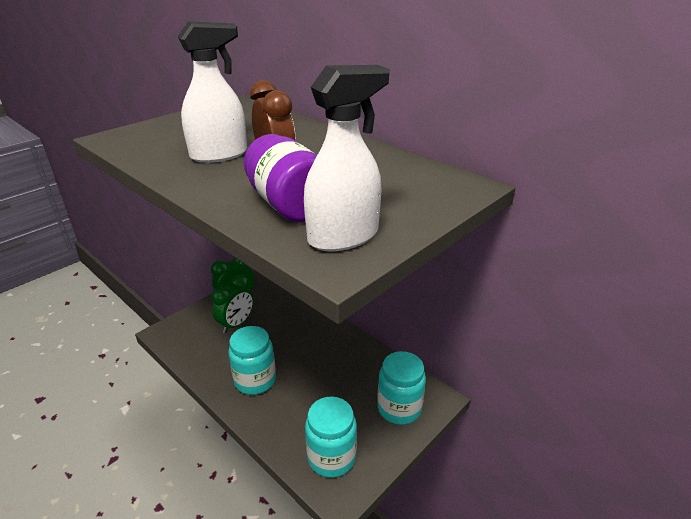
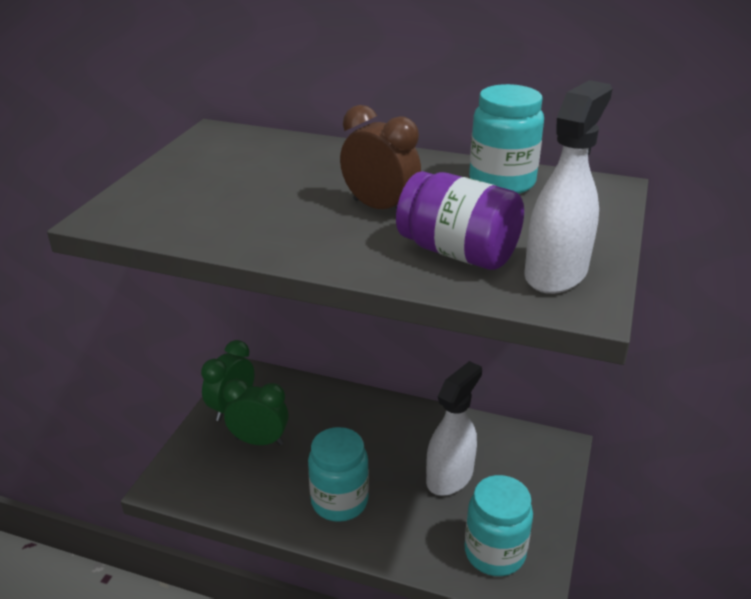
camera: 25 degrees left, 0 degrees up
white spray bottle [177,21,247,163] -> white spray bottle moved to [426,361,482,496]
green clock [211,274,254,333] -> green clock turned 90 degrees counterclockwise [223,379,289,445]
turquoise jar [377,351,426,425] -> turquoise jar moved to [469,84,544,194]

